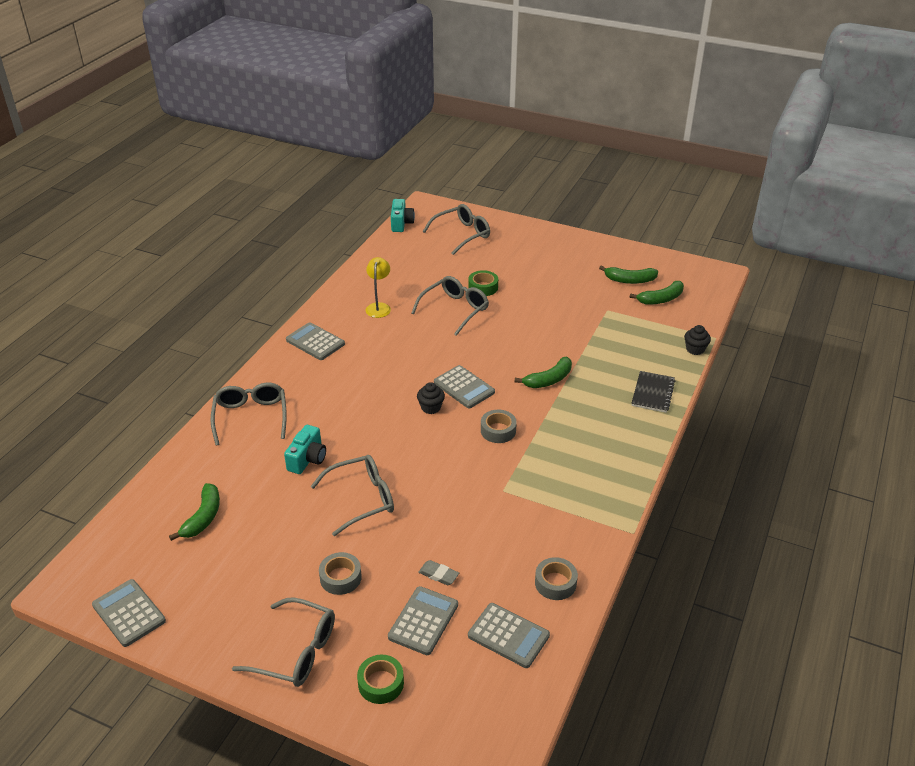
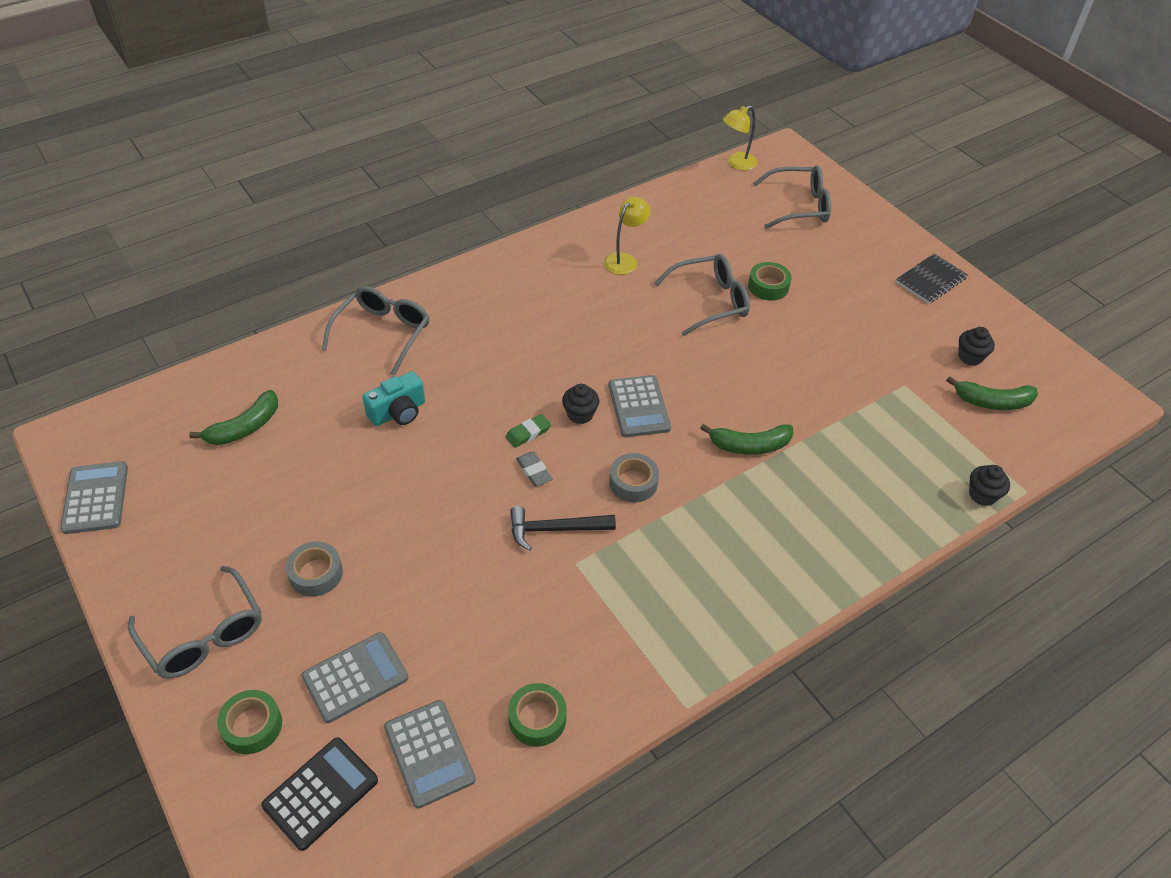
camera: 30 degrees right, 10 degrees up
grey calculator [286,322,345,360] -> none
grey glasses [311,455,394,536] -> none
turquoise camera [391,199,415,232] -> yellow lamp [723,105,758,171]
grey eraser [418,560,459,585] -> grey eraser moved to [516,451,553,486]
grey tape [535,557,578,600] -> green tape [508,683,567,747]
green banana [599,265,658,284] -> black cupcake [958,327,995,366]
black notebook [631,371,675,413] -> black notebook moved to [896,253,968,304]
none -> black calculator [261,737,378,851]
none -> green eraser [505,414,551,448]
none -> black hammer [510,506,616,551]

